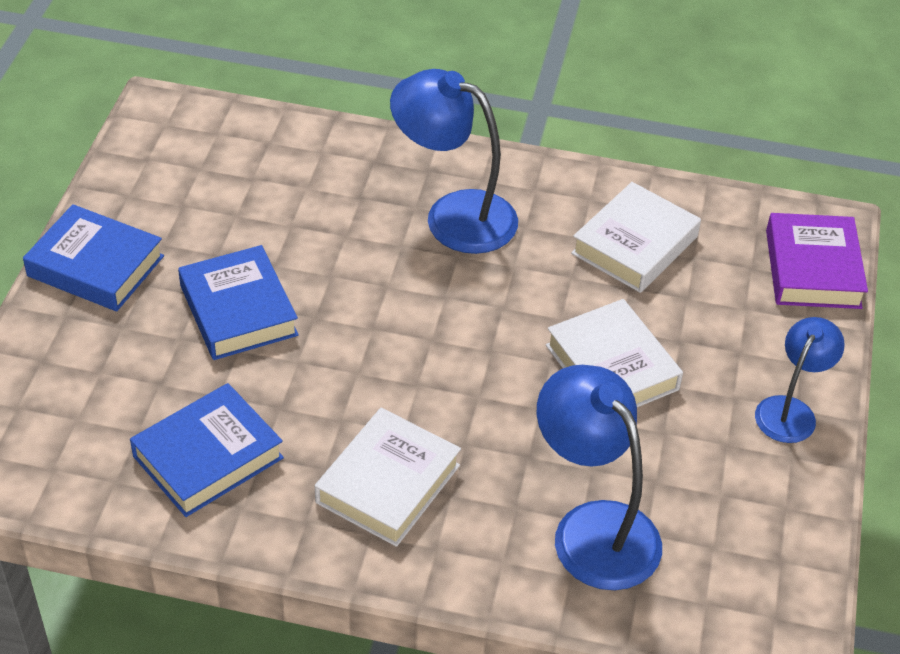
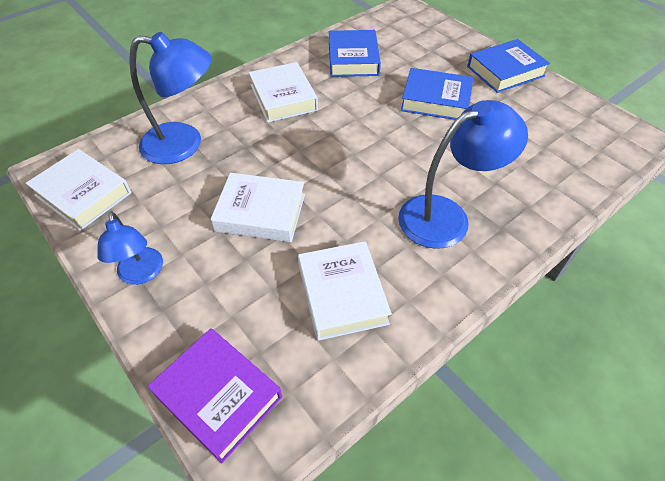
camera: 130 degrees right, 5 degrees up
none -> white book [26,149,131,231]

